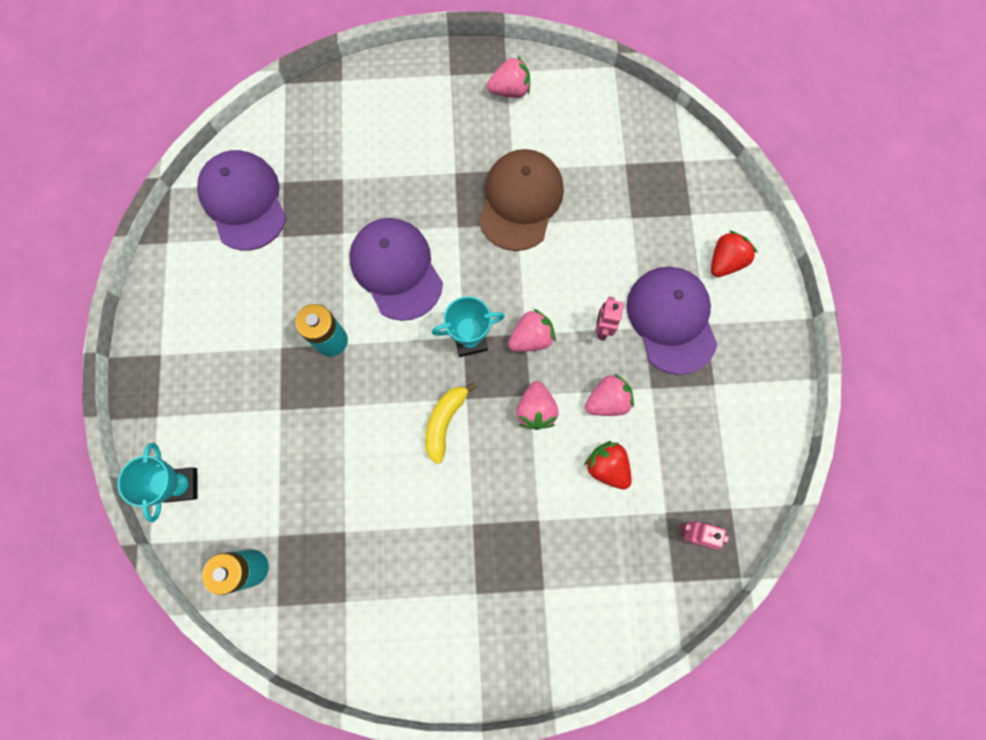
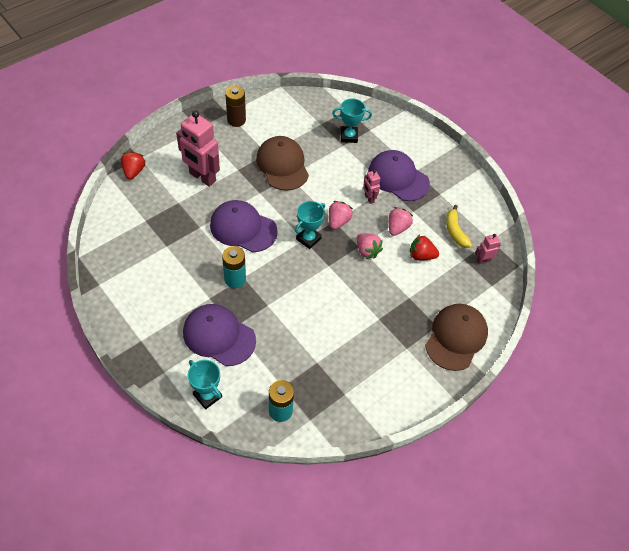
camera: 40 degrees left, 20 degrees down
purple cap [197,150,286,250] -> purple cap moved to [183,304,256,366]
yellow banana [425,382,477,464] -> yellow banana moved to [446,205,472,248]
pink strawberry [487,55,530,98] -> brown battery [225,86,246,127]
red strawberry [711,231,758,277] -> red strawberry moved to [121,151,145,180]
none -> pink robot [176,110,220,187]
none -> turquoise trophy [332,98,372,143]
none -> brown cap [425,304,488,371]

